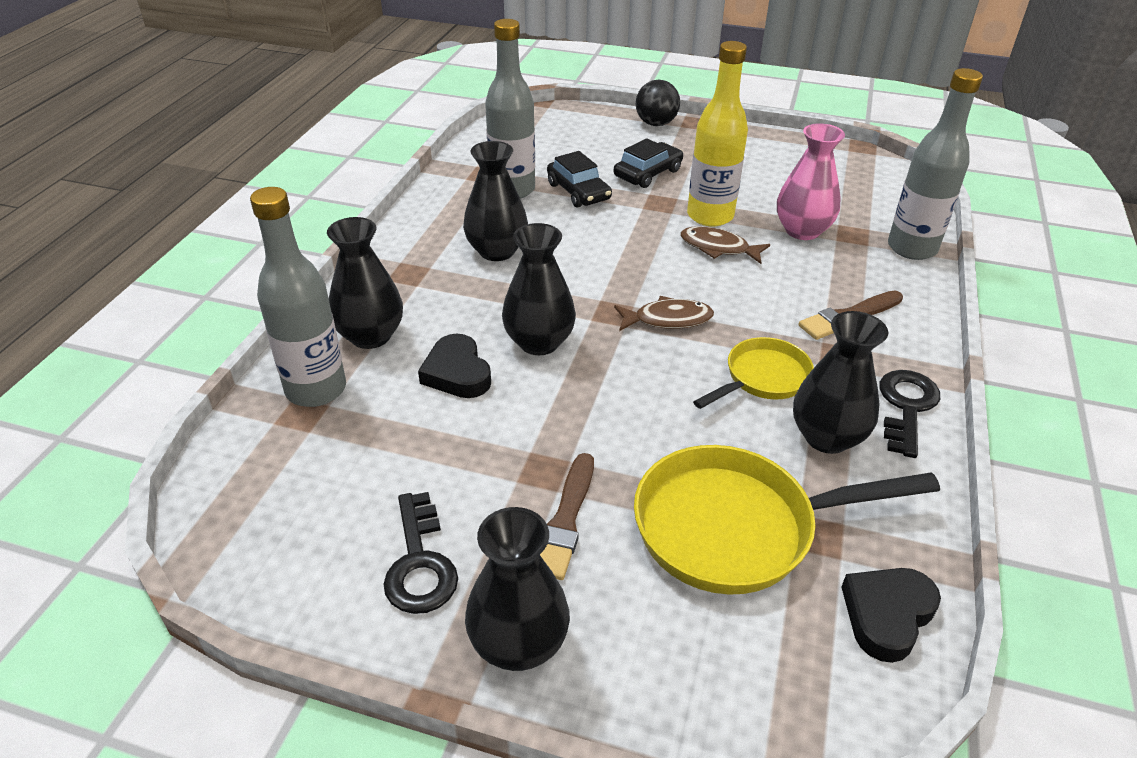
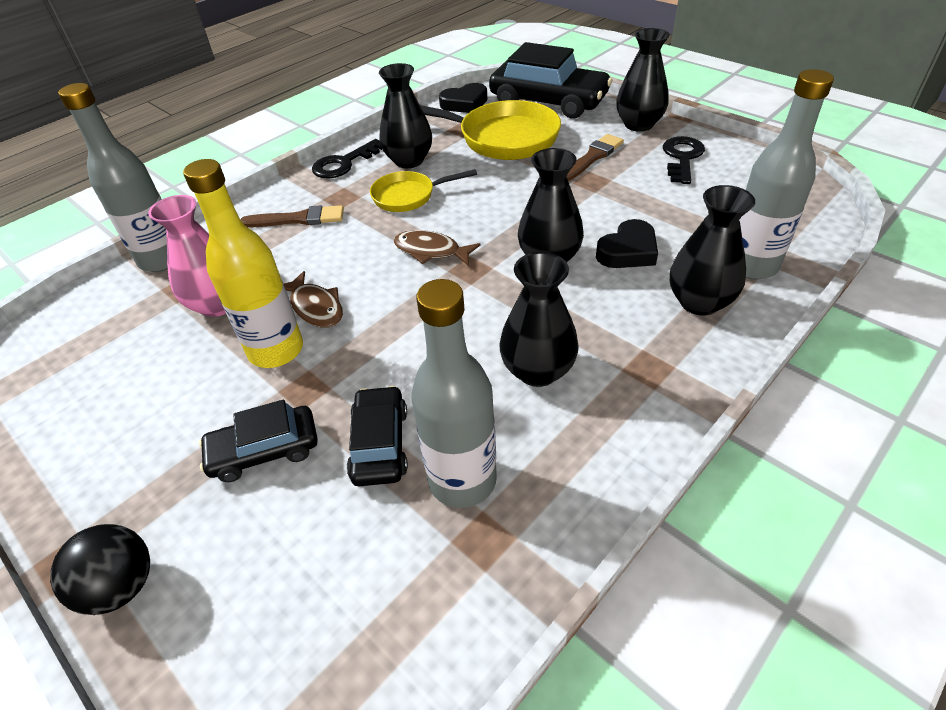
camera: 150 degrees left, 5 degrees up
black heart [418,334,491,398] -> black heart turned 45 degrees clockwise [596,219,658,268]
none -> black car [489,42,612,118]

